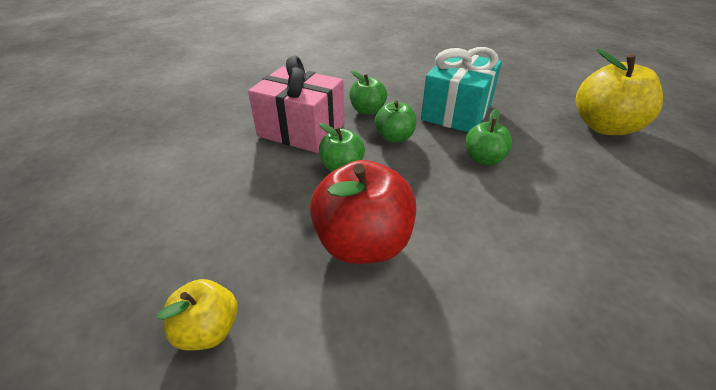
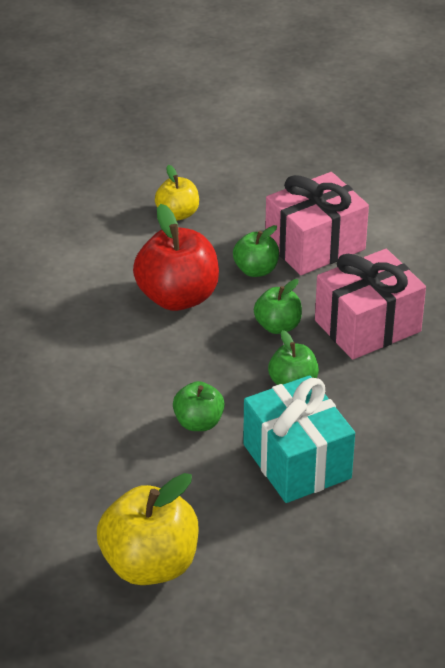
camera: 125 degrees right, 0 degrees up
green apple [350,70,387,115] -> green apple moved to [233,225,279,277]
none -> pink gift [265,172,369,275]

